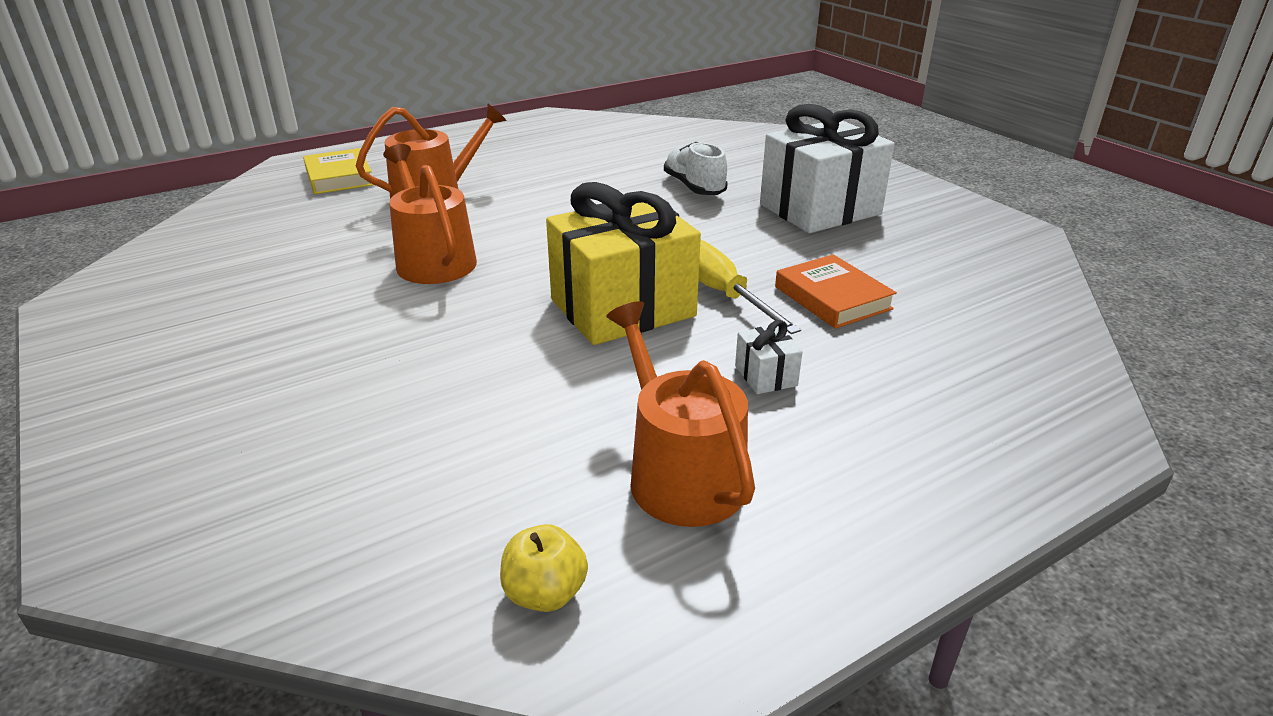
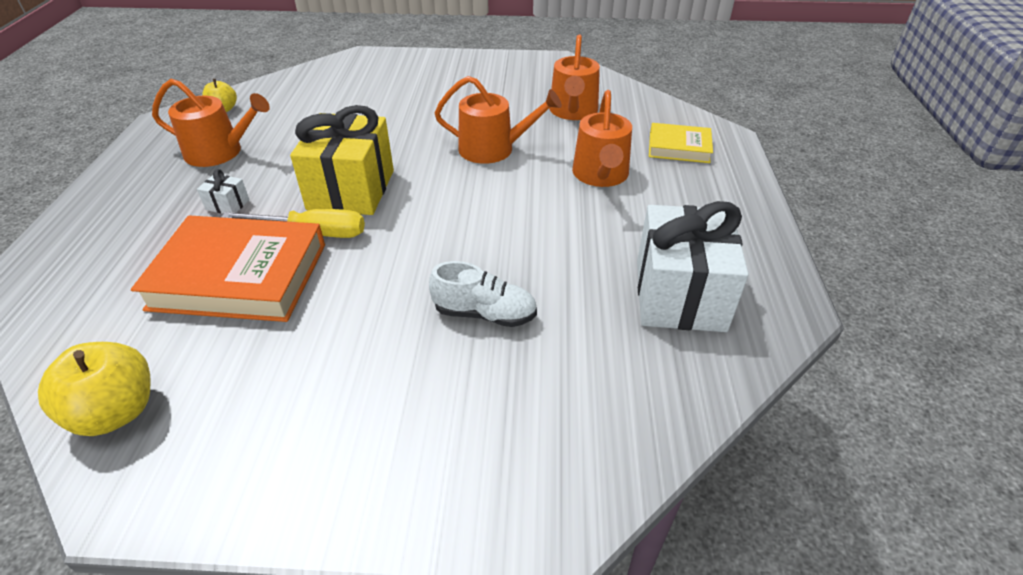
camera: 125 degrees right, 10 degrees up
white gift [760,104,894,233] -> white gift moved to [637,201,749,332]
orange book [775,254,897,329] -> orange book [131,216,325,322], size x1.86
none -> yellow apple [38,342,150,436]
none -> orange watering can [549,34,600,120]

